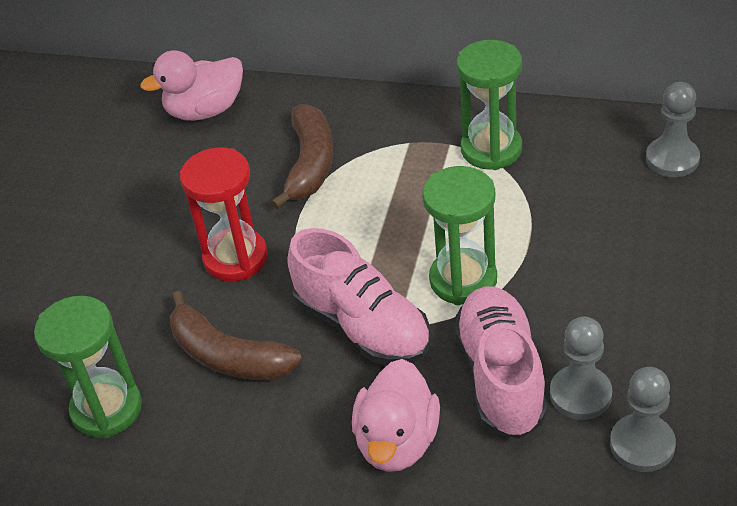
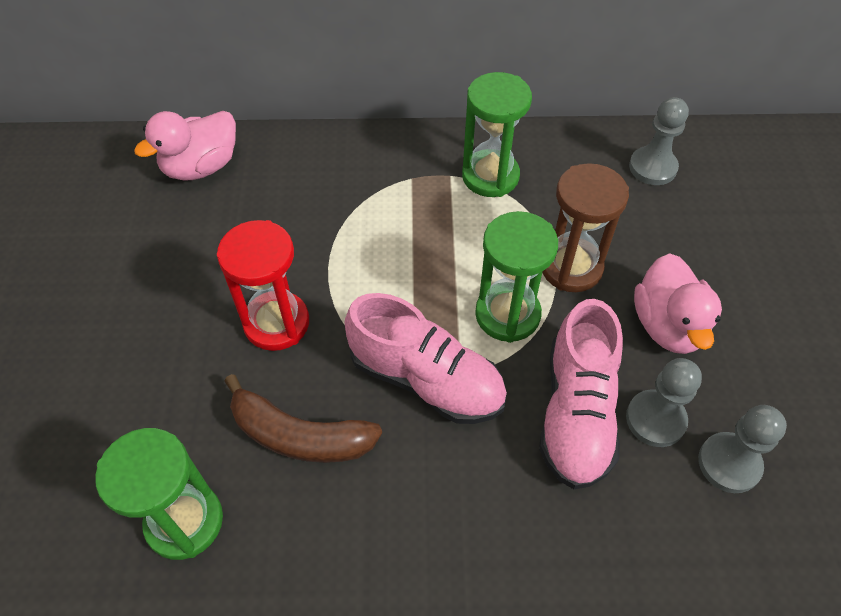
camera: 20 degrees left, 10 degrees up
brown banana [271,104,333,209] -> none
pink duck [352,359,440,472] -> pink duck moved to [634,253,722,354]
pink shoe [454,286,548,439] -> pink shoe turned 150 degrees counterclockwise [539,299,623,489]
none -> brown hourglass [542,163,629,292]

